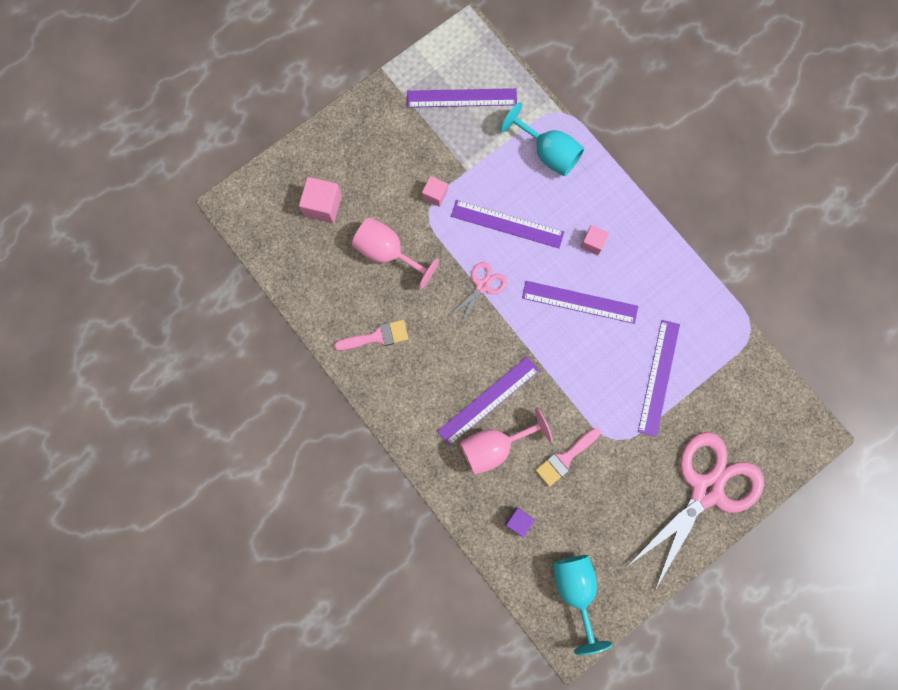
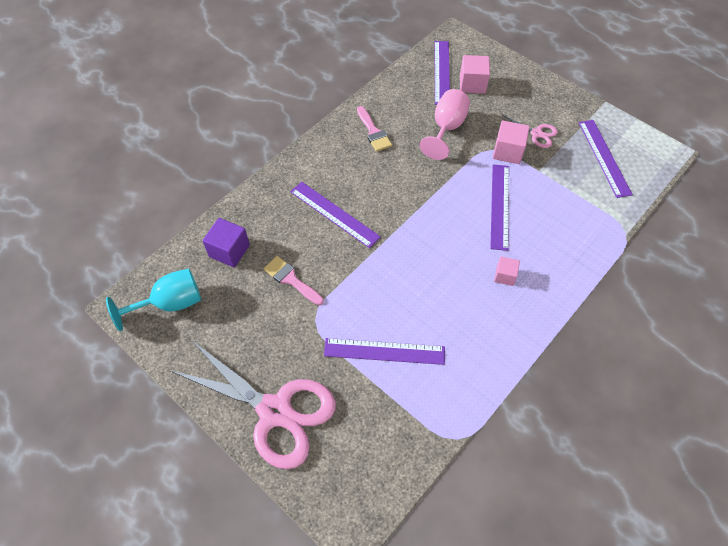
camera: 80 degrees right, 20 degrees down
pink cube [422,176,448,207] -> pink cube [493,120,530,164], size x1.61
pink scissors [449,262,507,326] -> pink scissors moved to [497,115,558,148]
pink goblet [460,408,553,475] -> none
turquoise goblet [500,102,584,176] -> none
purple cube [505,508,535,538] -> purple cube [202,218,250,267], size x1.61
purple ruler [522,281,638,324] -> purple ruler moved to [435,41,450,105]

